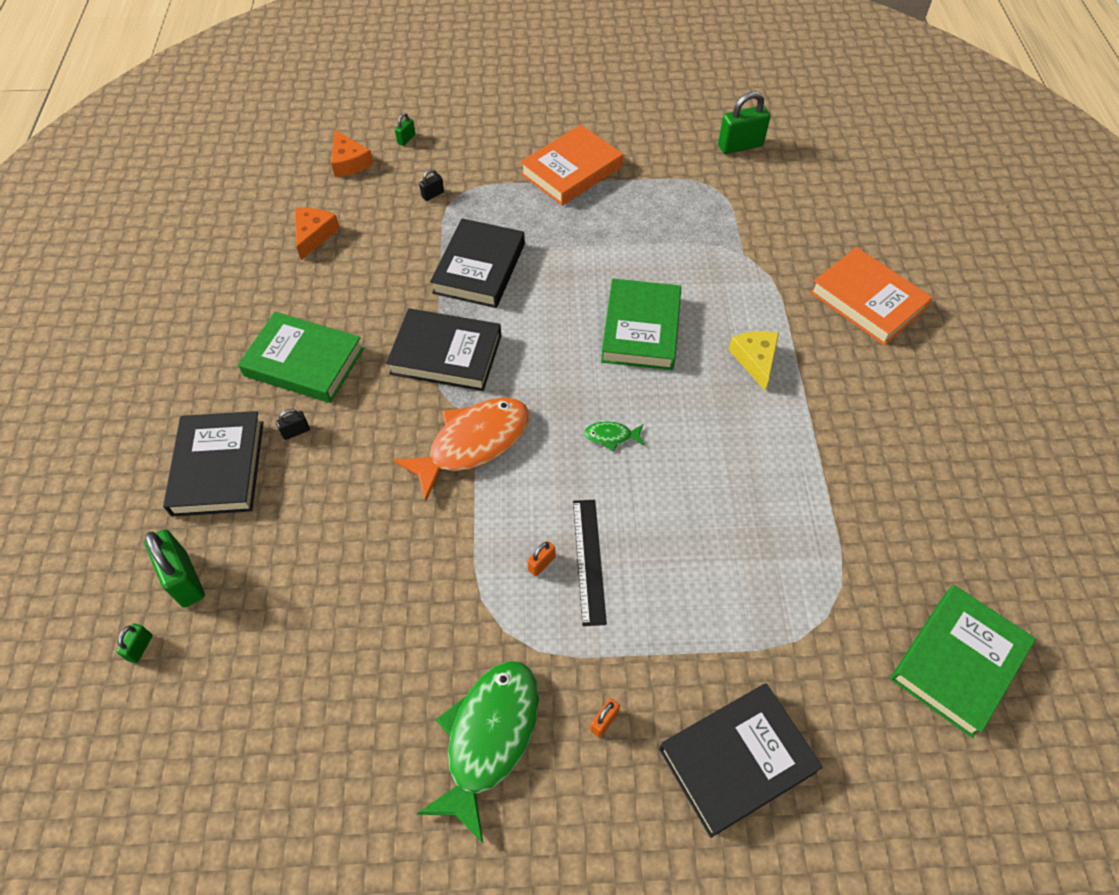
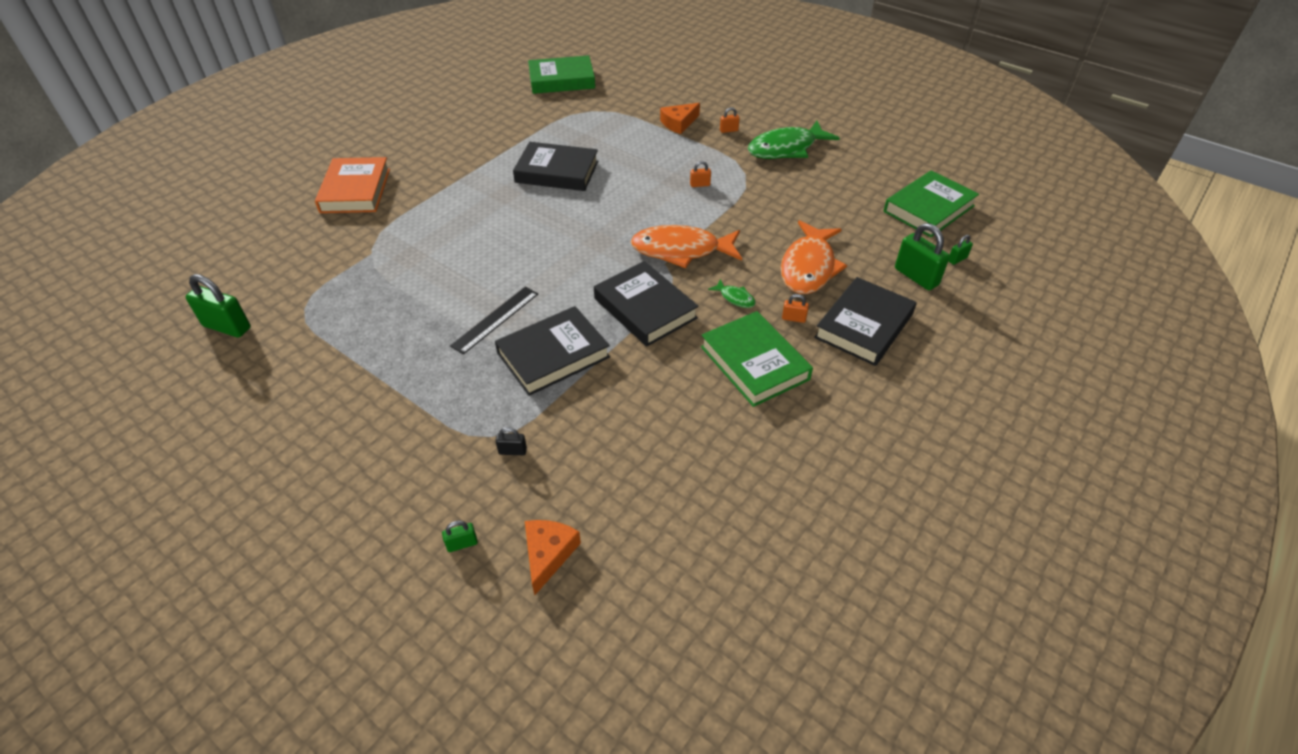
camera: 140 degrees left, 10 degrees down
green padlock [144,529,205,608] -> green padlock turned 45 degrees counterclockwise [895,223,950,290]
black padlock [276,409,310,440] -> orange padlock [782,294,809,323]
orange cheese [295,208,340,260] -> orange cheese moved to [660,103,700,134]
orange book [520,125,623,206] -> none
black ruler [573,500,607,626] -> black ruler moved to [450,287,538,354]
green fish [584,422,644,451] -> green fish moved to [708,279,756,308]
green book [601,279,681,370] -> green book moved to [883,170,979,237]
black book [659,683,823,838] -> black book moved to [513,142,598,191]
yellow cheese [728,331,779,391] -> none
none -> orange fish [781,220,847,294]

